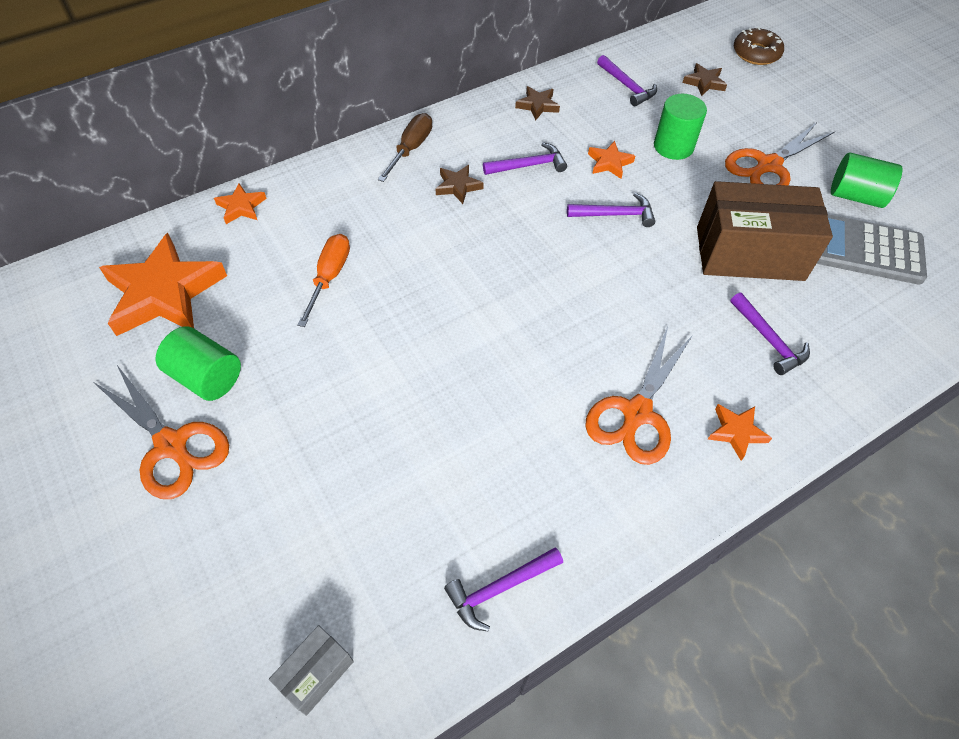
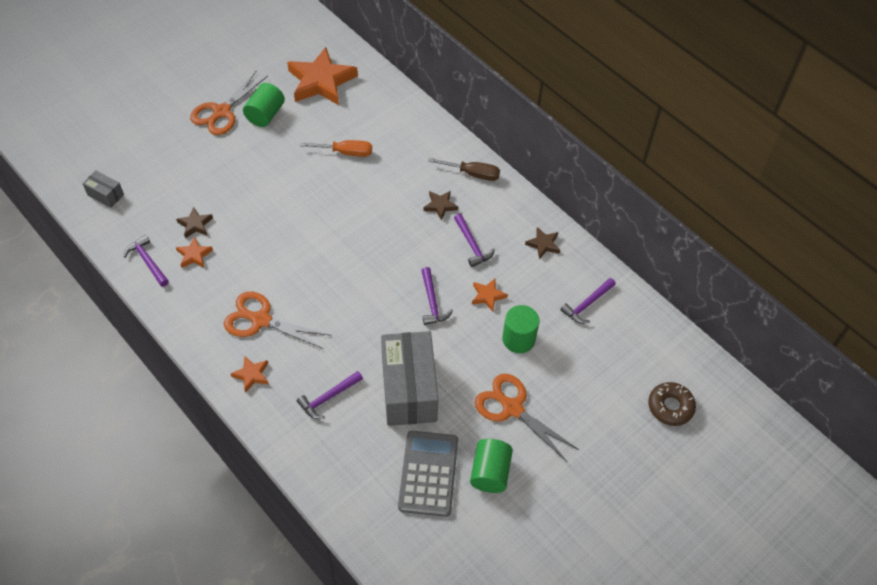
camera: 80 degrees right, 0 degrees up
orange star [214,183,267,224] -> orange star moved to [176,237,213,268]
brown star [682,63,727,96] -> brown star moved to [176,207,213,238]
brown box [697,181,833,281] -> grey box [381,331,438,426]

